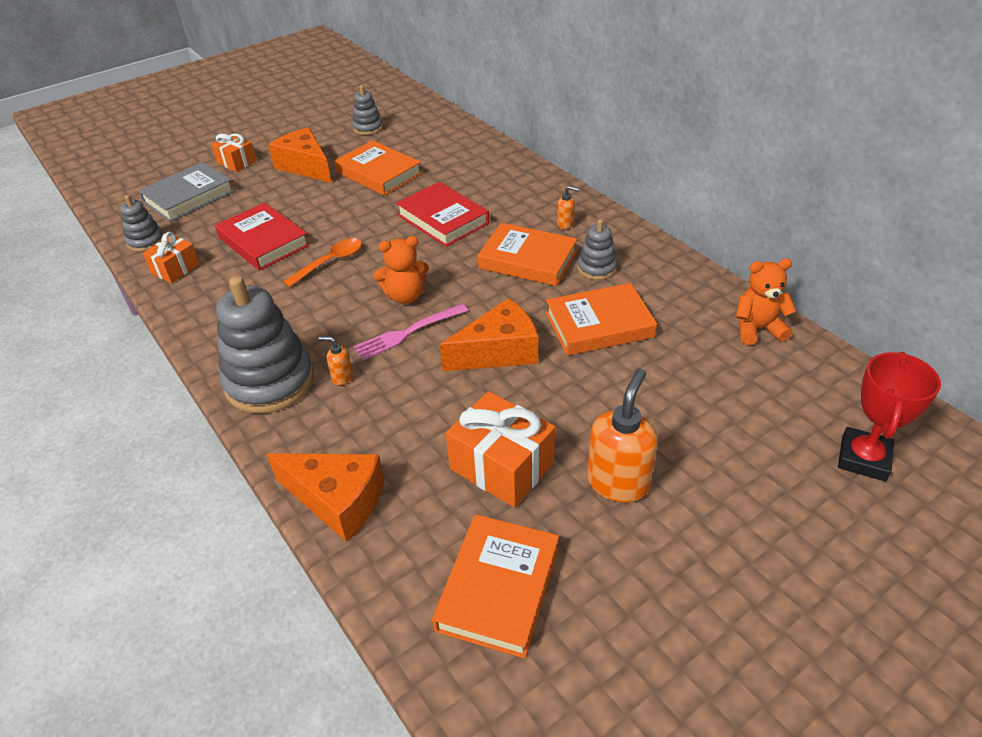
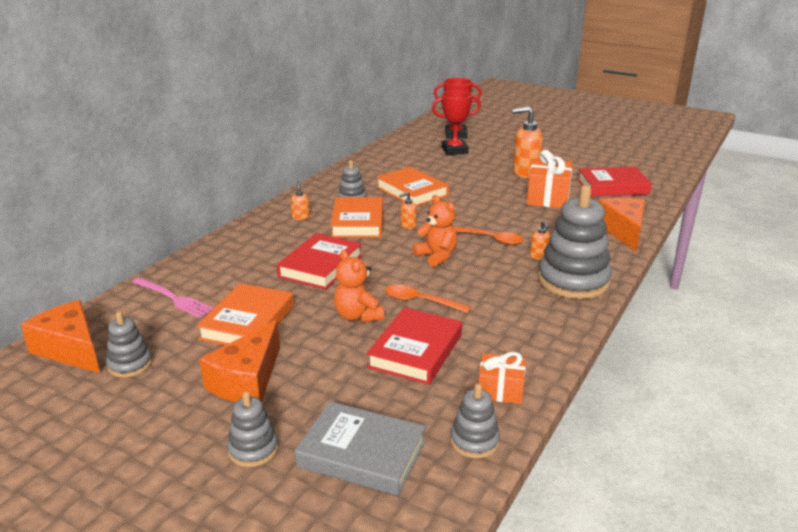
camera: 115 degrees left, 15 degrees down
orange gift [211,134,256,172] -> grey stacking toy [227,392,278,467]
pink fork [353,304,468,360] -> pink fork moved to [132,277,214,318]
orange book [432,514,559,659] -> red book [577,167,652,196]
orange cheese [440,298,538,371] -> orange cheese moved to [21,300,100,373]
orange teddy bear [736,258,797,345] -> orange teddy bear moved to [334,250,384,323]
none -> orange soap dispenser [399,192,416,229]
none -> red trophy [432,90,481,155]
none -> orange spoon [454,227,524,245]

